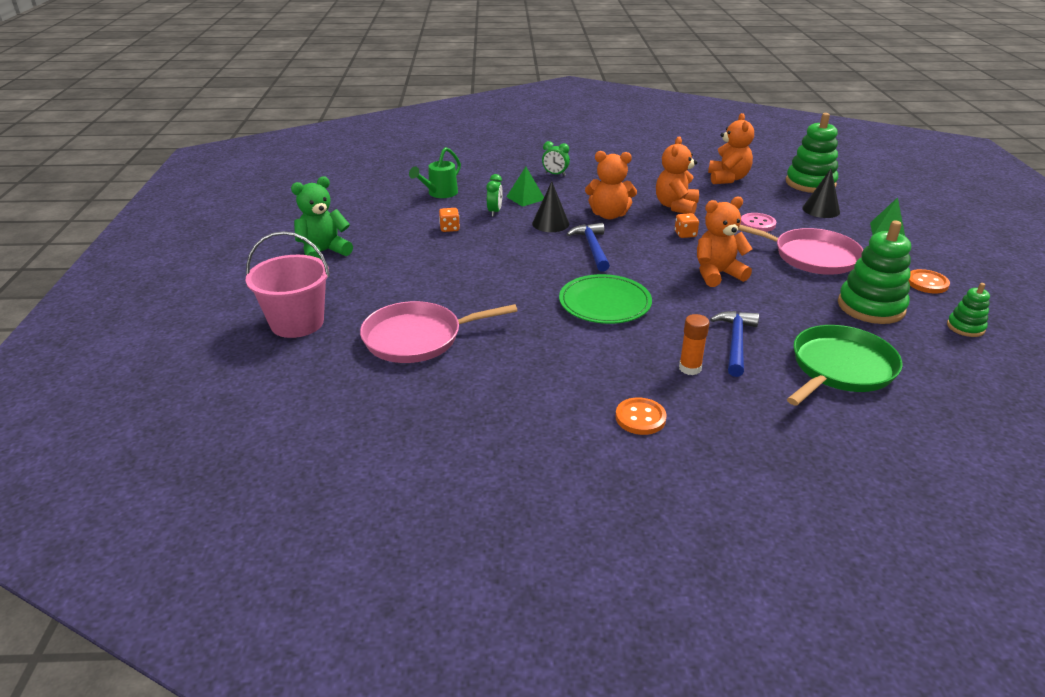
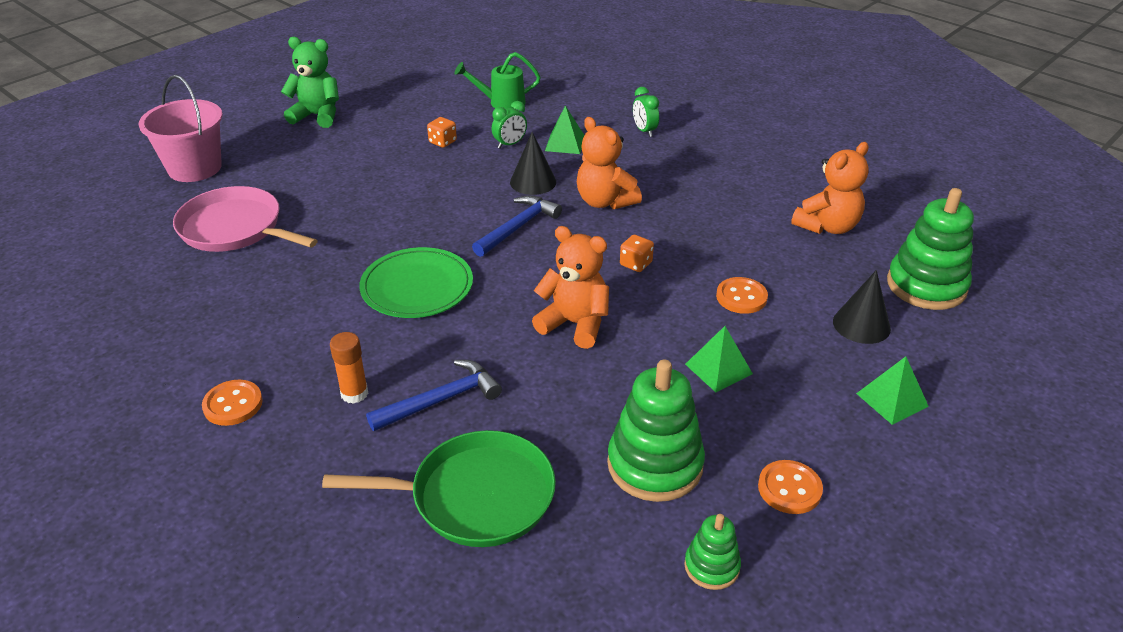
camera: 45 degrees right, 5 degrees up
orange teddy bear [656,137,699,214] -> none
pink pan [738,225,863,275] -> green pyramid [685,326,753,392]
pink button [740,213,776,232] -> orange button [716,277,768,314]

